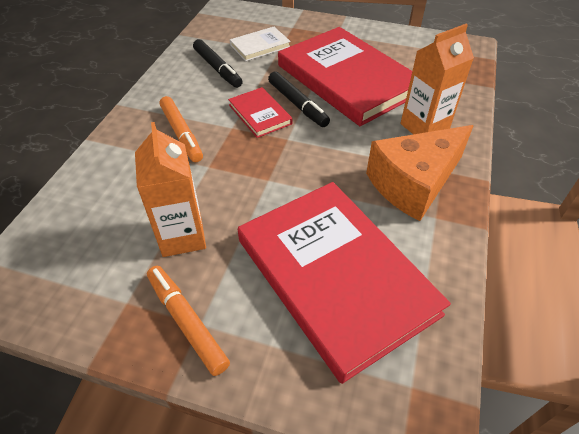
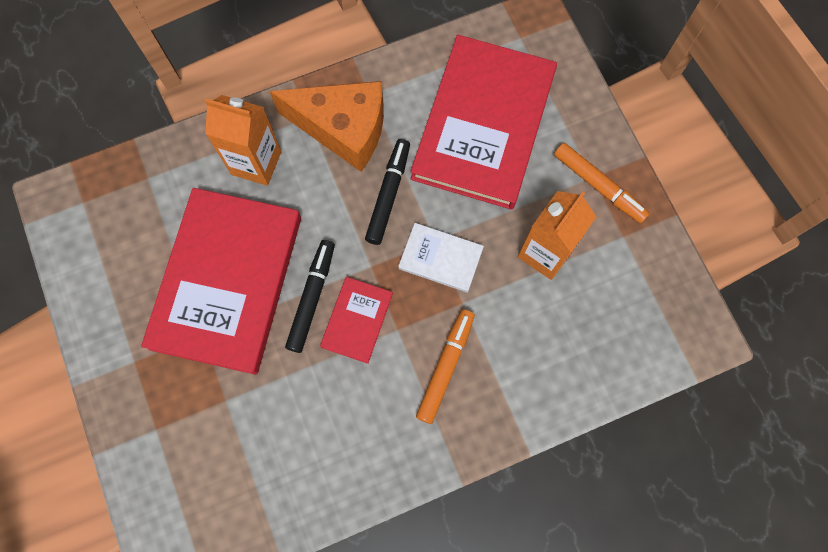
camera: 130 degrees left, 25 degrees up
orange marker [147,266,230,376] -> orange marker turned 60 degrees counterclockwise [554,143,650,223]
black marker [193,39,243,88] -> black marker moved to [365,139,410,245]
white book [230,27,291,61] -> white book moved to [398,223,484,292]

